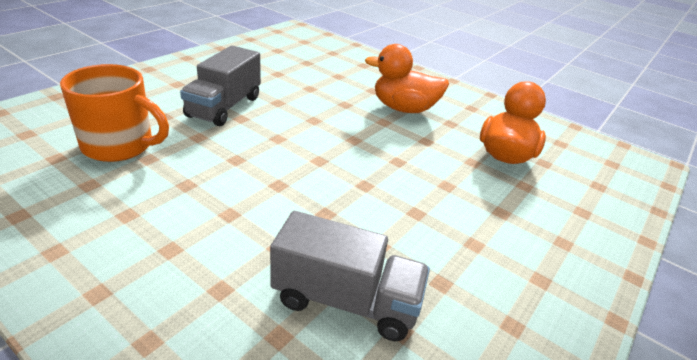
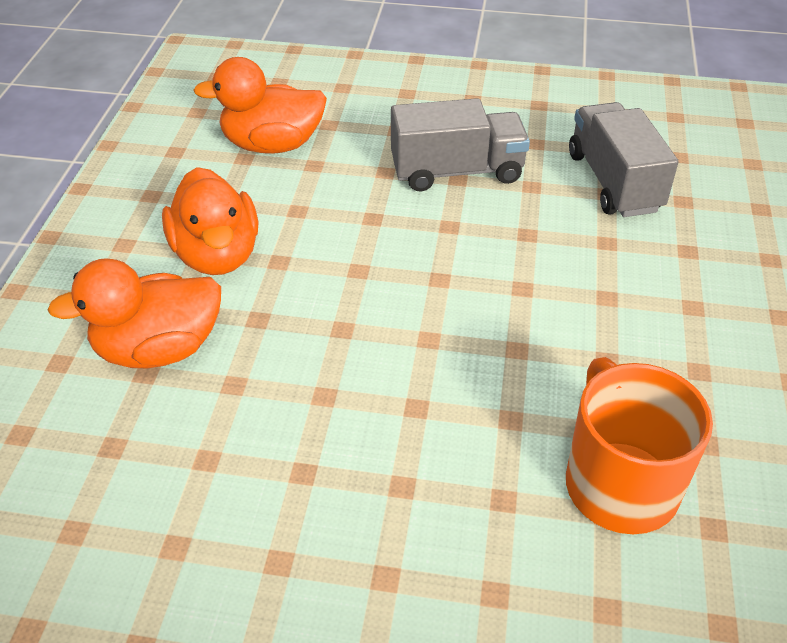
camera: 115 degrees left, 10 degrees up
grey truck [180,46,261,126] -> grey truck moved to [391,98,530,191]
none -> orange duck [47,258,221,368]

